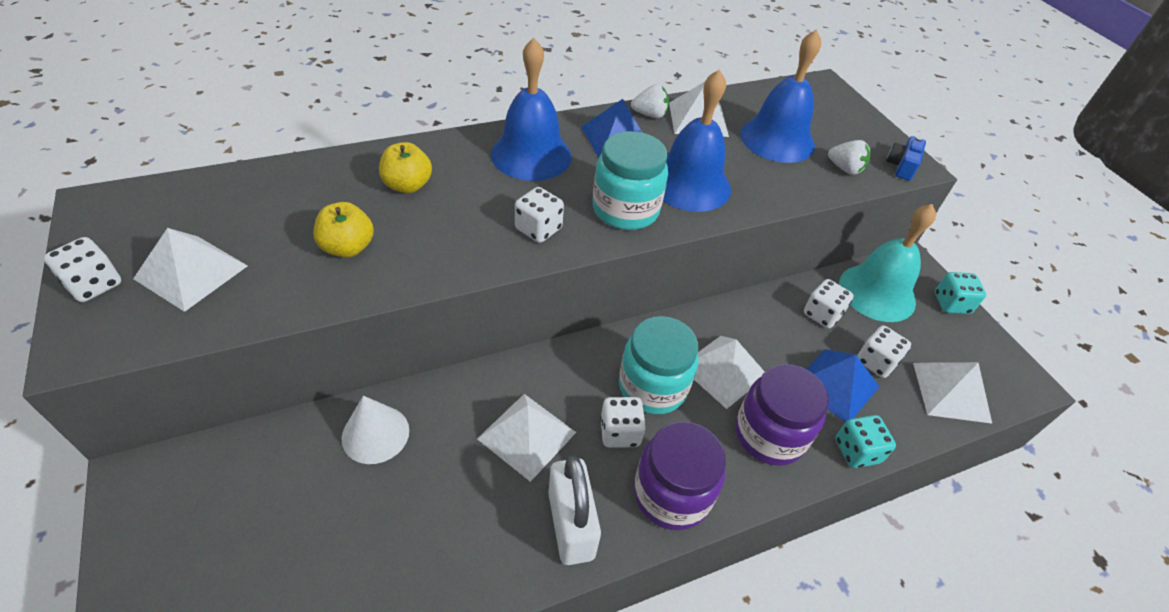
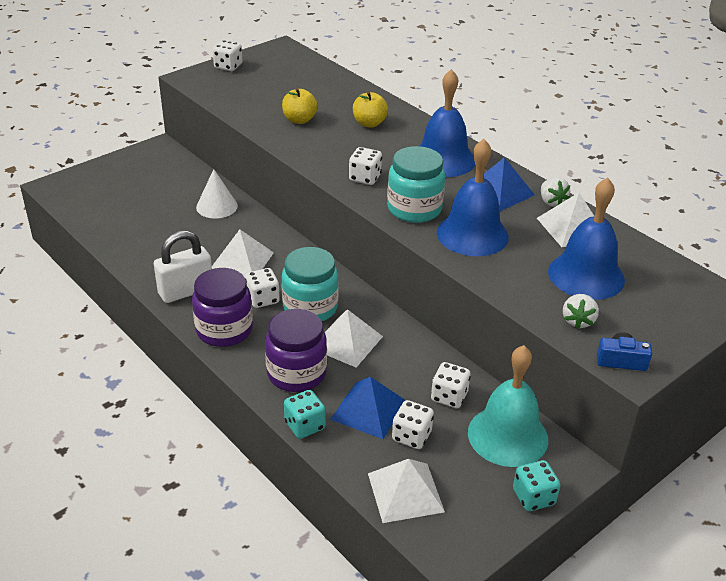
camera: 75 degrees right, 10 degrees down
white pyramid [133,228,248,312] -> none

